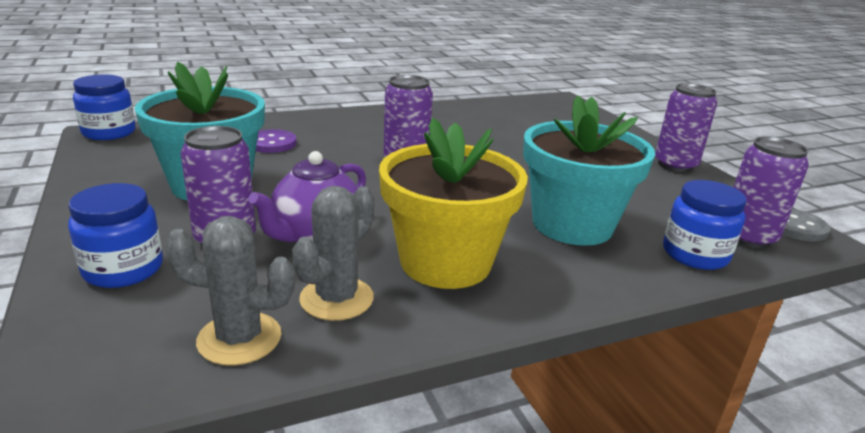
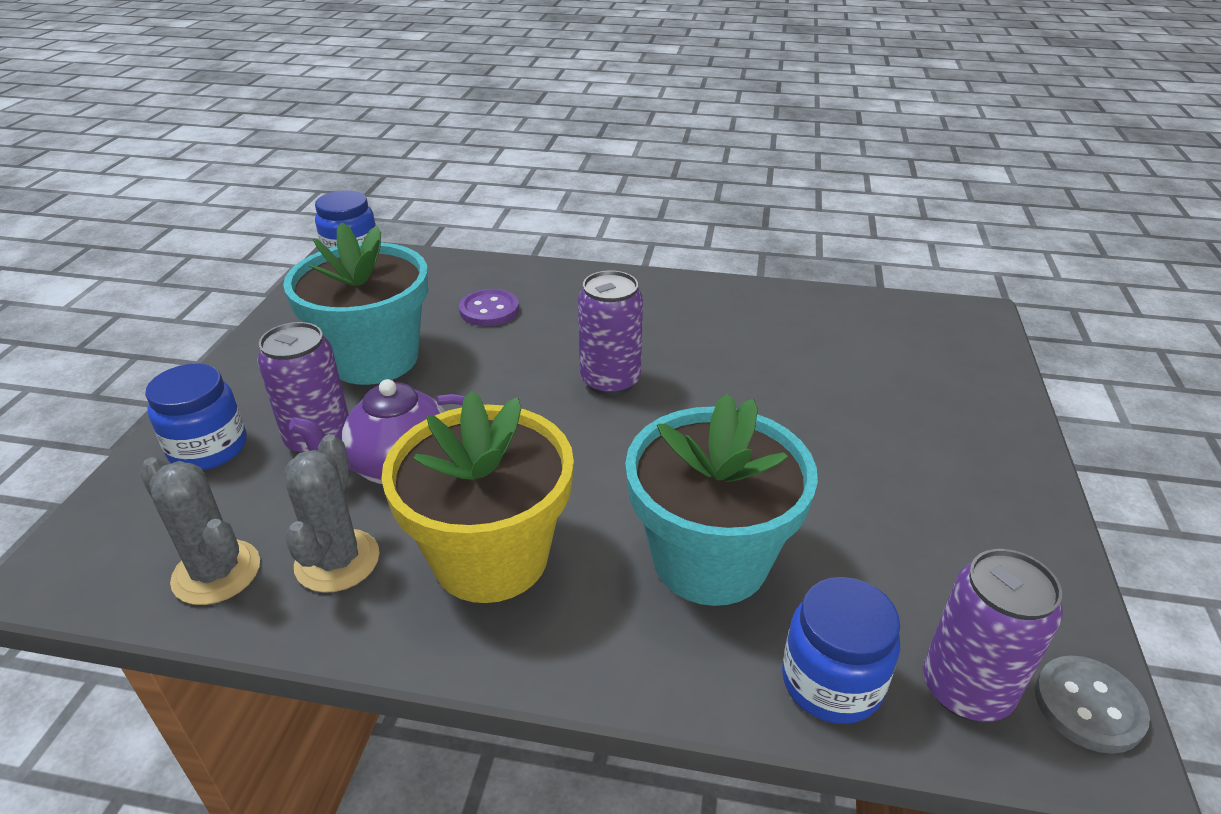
camera: 35 degrees right, 10 degrees up
grey cactus [292,186,374,321] -> grey cactus turned 60 degrees counterclockwise [285,434,380,593]
purple can [655,83,717,172] -> none

